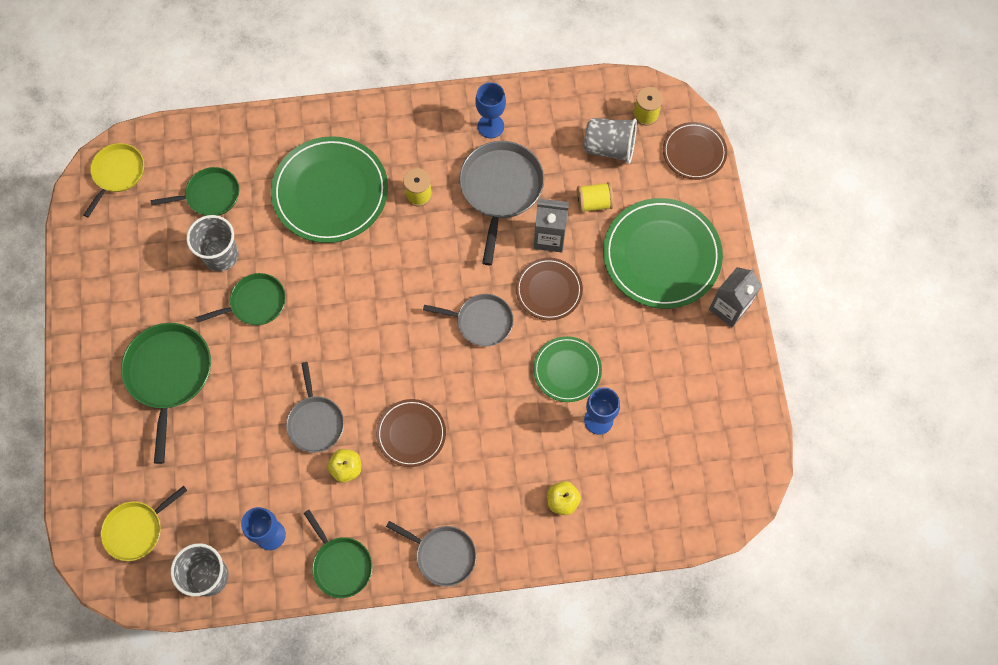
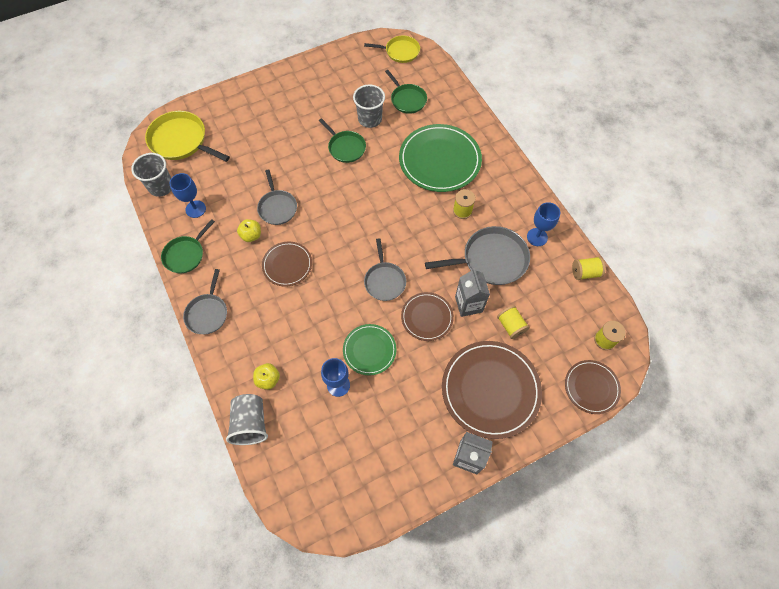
camera: 70 degrees right, 5 degrees down
yellow pan [101,486,187,561] -> yellow pan [145,111,230,162], size x1.57
green pan [121,323,211,464] -> none
grey pan [286,362,344,453] -> grey pan turned 75 degrees counterclockwise [257,169,297,225]
grey cup [584,118,637,164] -> grey cup moved to [226,394,268,445]
green plate [603,198,723,309] -> brown plate [442,341,542,439]
none -> yellow spool [572,257,605,280]

